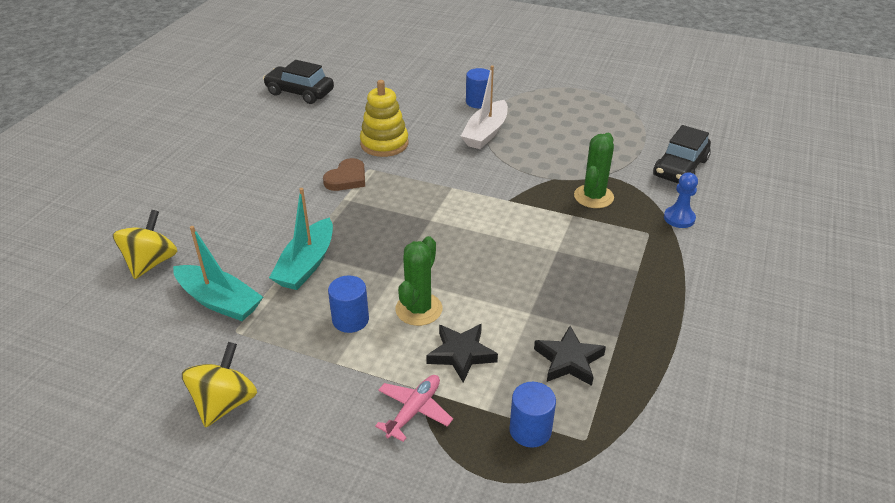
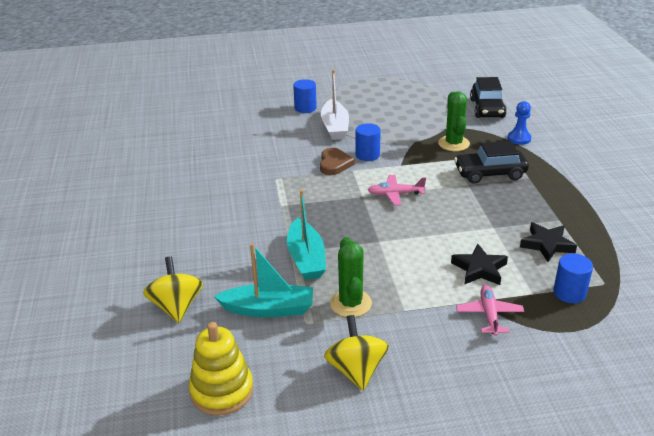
camera: 30 degrees left, 5 degrees down
black car [263,60,334,104] -> black car moved to [454,141,529,184]
brown heart [323,158,365,191] -> brown heart moved to [320,148,355,175]
blue cylinder [328,275,369,333] -> blue cylinder moved to [355,123,381,161]
yellow stacking toy [360,80,408,157] -> yellow stacking toy moved to [189,322,253,416]
green cactus [395,236,442,326] -> green cactus moved to [330,237,372,317]
none -> pink plane [368,175,426,205]

